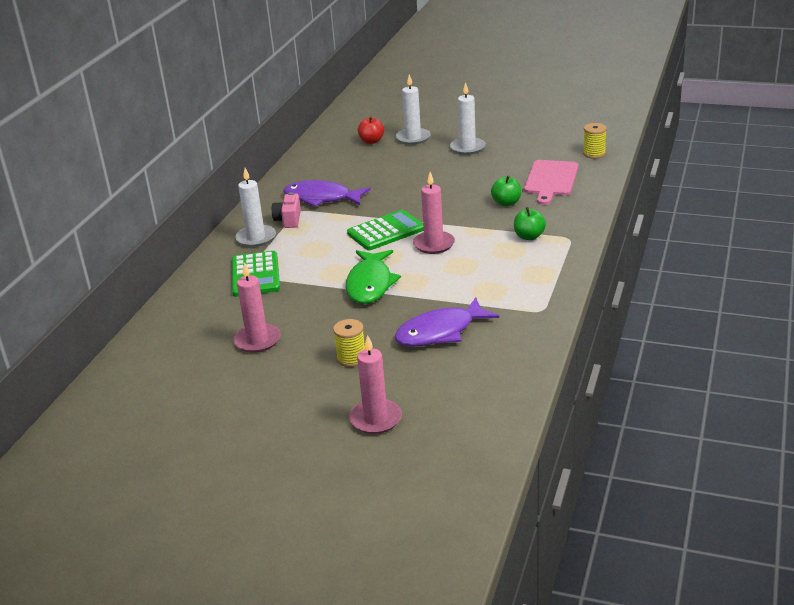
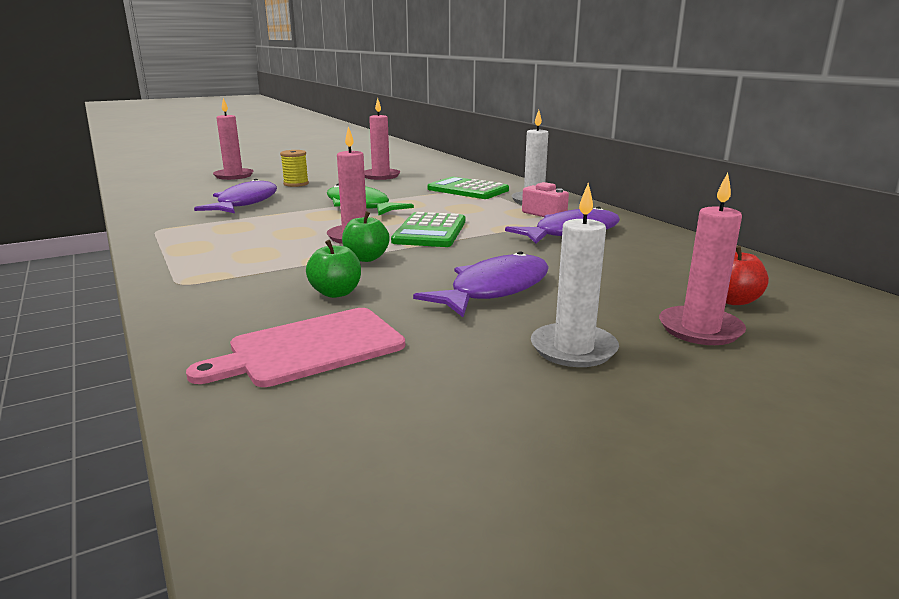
camera: 130 degrees right, 10 degrees down
white candle [396,74,431,145] -> pink candle [659,173,746,345]
green apple [514,207,546,240] -> green apple moved to [342,211,390,262]
pink cutting board [524,160,579,205] -> pink cutting board turned 90 degrees counterclockwise [186,308,405,387]
yellow spool [583,123,607,159] -> none
none -> purple fish [413,251,549,317]

